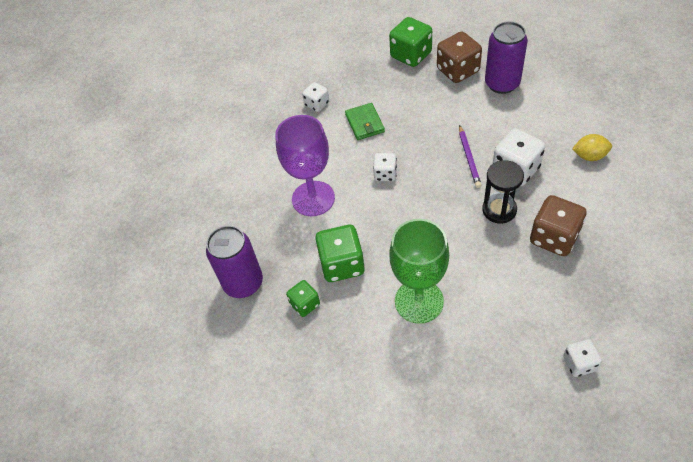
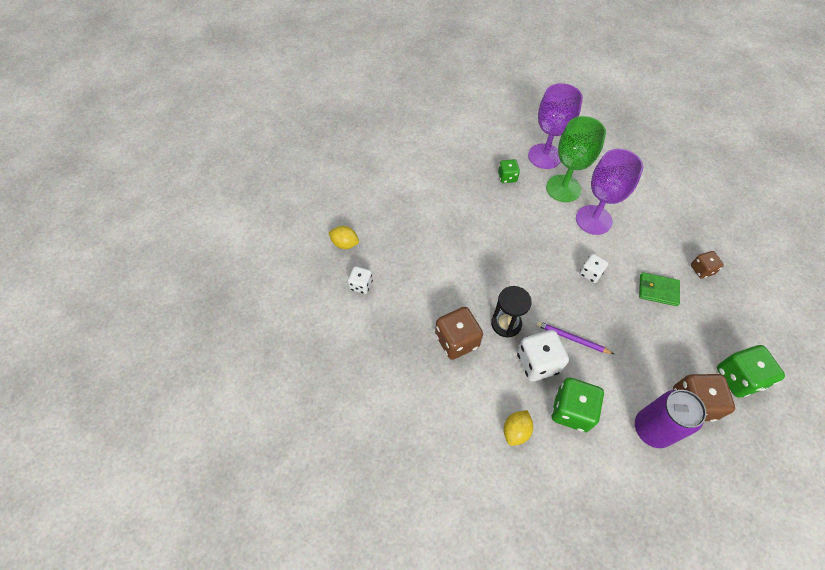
camera: 115 degrees right, 5 degrees up
purple can [206,226,263,298] -> purple goblet [528,83,583,169]
white dice [302,82,329,112] -> brown dice [691,251,724,279]
green dice [315,225,365,282] -> green dice moved to [552,378,604,432]
green goblet [389,219,449,324] -> green goblet moved to [546,116,606,202]
none -> yellow lemon [328,226,359,249]

